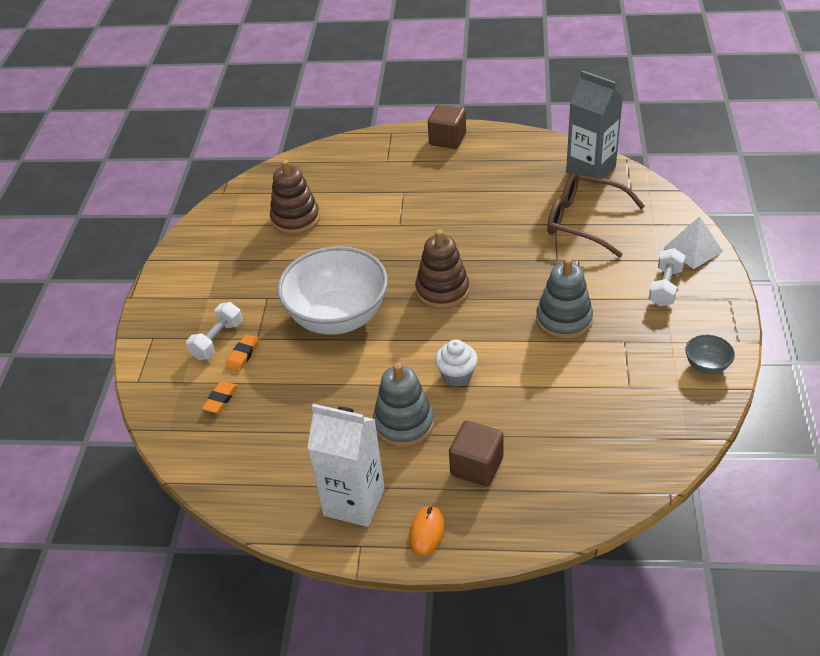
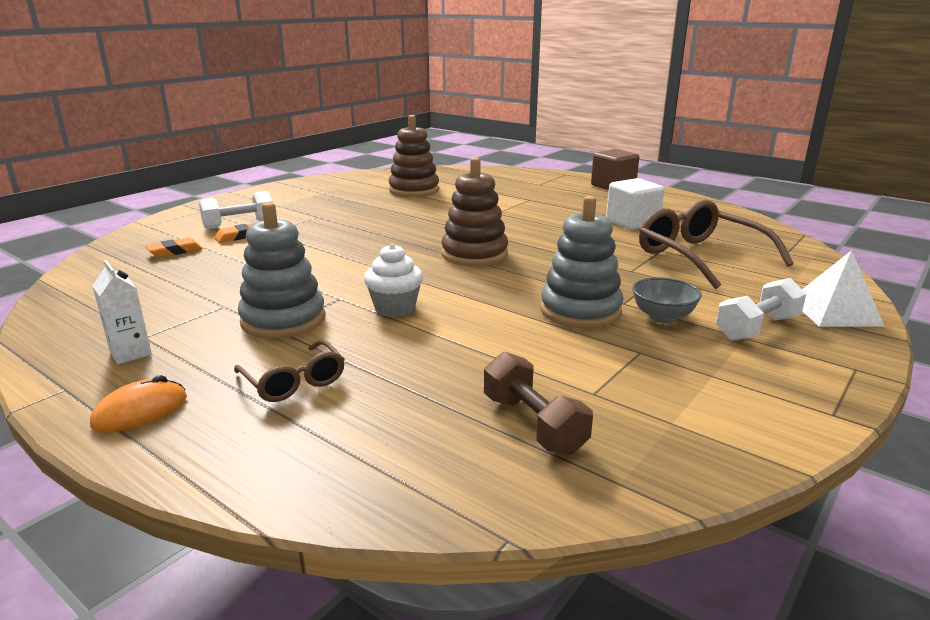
camera: 30 degrees right, 20 degrees down
white bowl [277,246,388,335] -> none
white carton [307,404,385,527] -> white carton [92,260,152,364], size x0.47
brown cube [449,421,503,487] -> brown glasses [234,340,345,402]
grey carton [566,70,623,185] -> none
grey bowl [686,335,735,374] -> grey bowl moved to [632,277,702,323]
none -> brown dumbbell [484,352,593,455]
none -> white cube [606,178,664,230]

